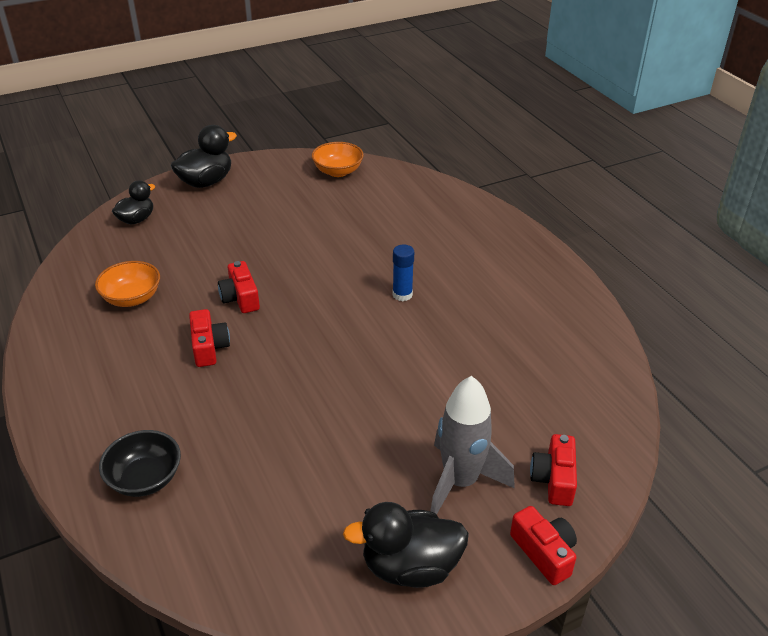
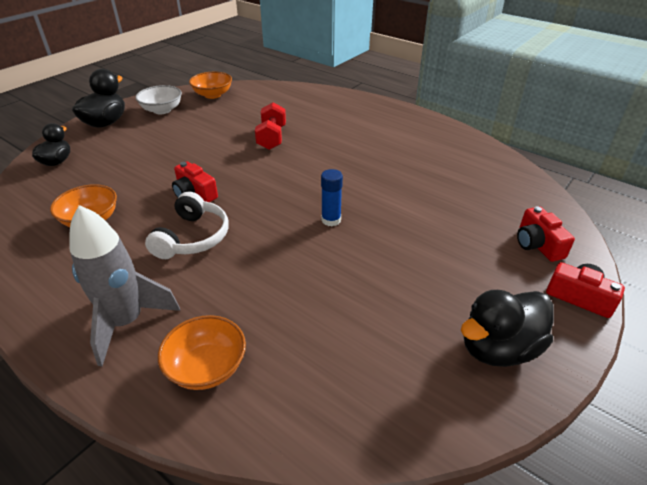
camera: 25 degrees left, 0 degrees up
black bowl [99,430,181,497] -> orange bowl [158,315,246,390]
red camera [189,309,230,367] -> white headphones [145,192,229,259]
blue glue stick [392,244,414,301] -> blue glue stick moved to [321,169,343,226]
grey rocket [430,376,515,514] -> grey rocket moved to [70,205,180,366]
none -> white bowl [135,85,182,114]
none -> red dumbbell [255,102,286,150]

